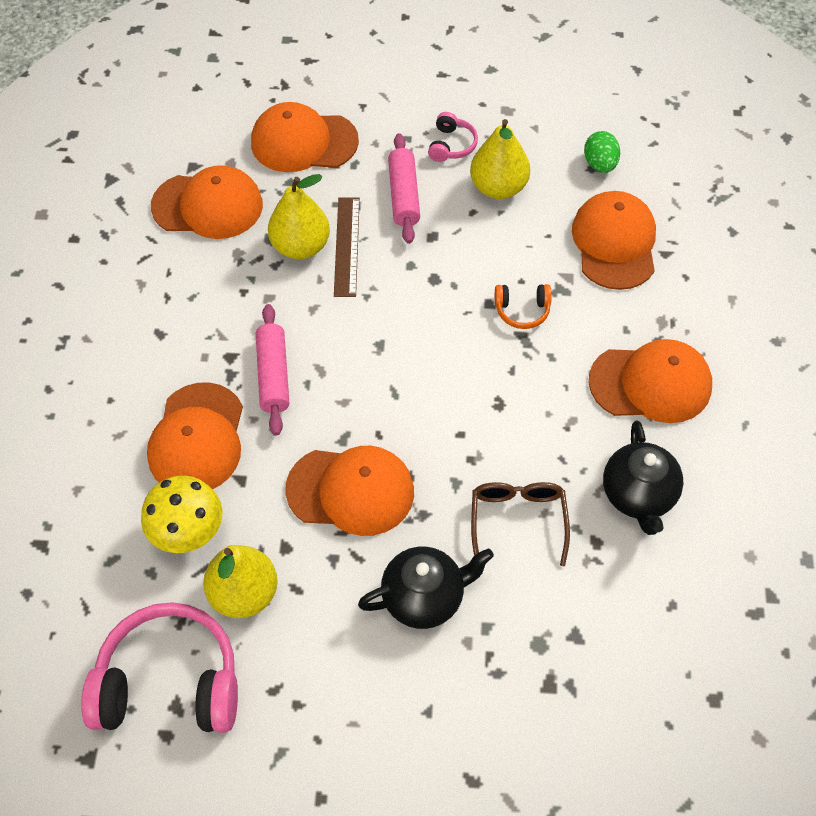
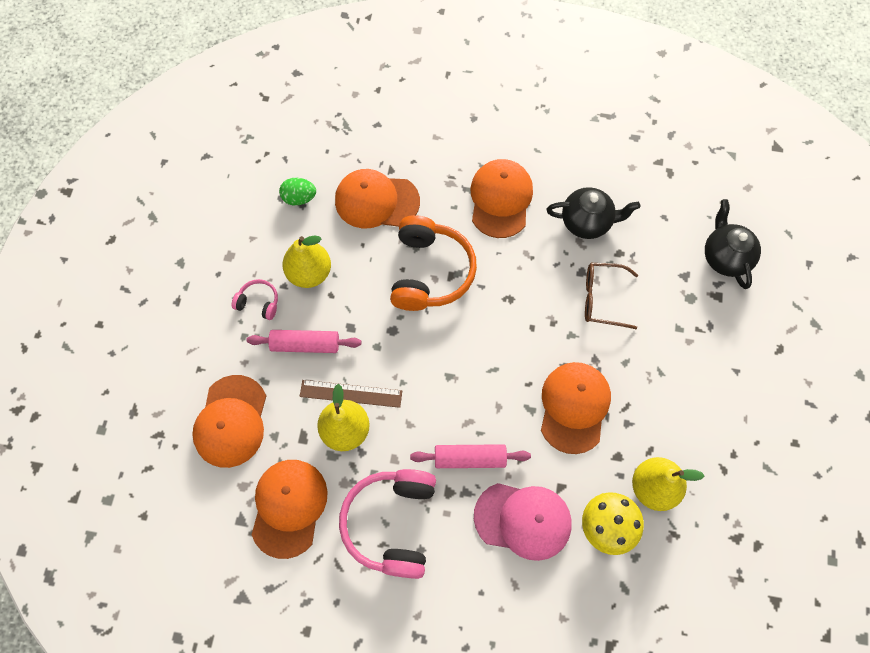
camera: 85 degrees left, 10 degrees up
pink headphones [81,602,238,733] -> pink headphones moved to [339,469,436,579]
orange cap [147,382,243,489] -> pink cap [474,483,572,561]
black teapot [358,547,494,629] -> black teapot moved to [705,199,761,289]
orange headphones [495,284,552,329] -> orange headphones [390,215,477,311], size x2.17

